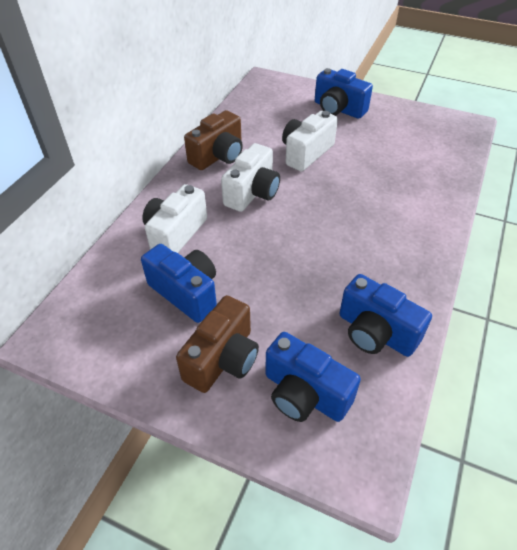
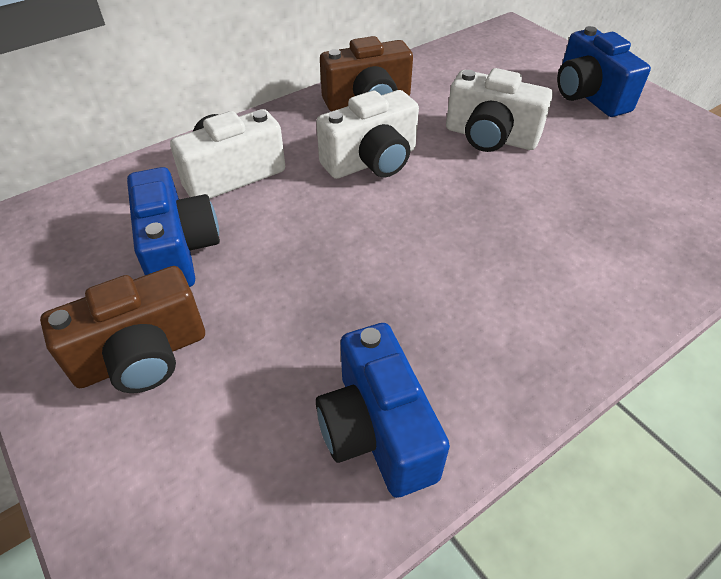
camera: 30 degrees right, 0 degrees up
blue camera [265,332,361,422] -> none
white camera [282,111,338,172] -> white camera turned 135 degrees counterclockwise [446,68,553,152]

